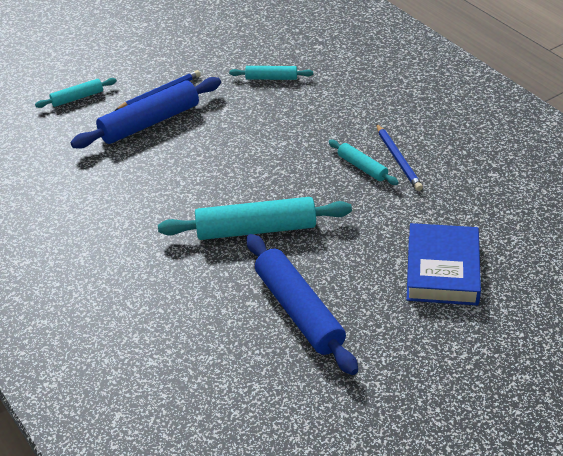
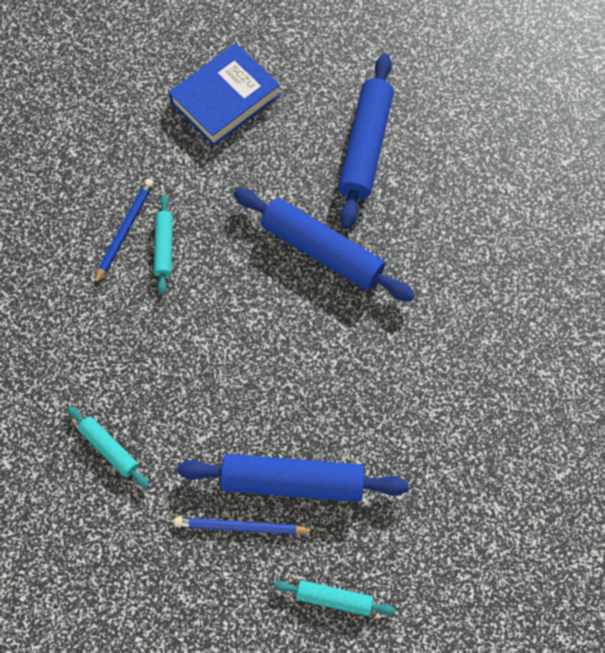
camera: 140 degrees left, 25 degrees up
turquoise rolling pin [158,197,352,240] -> blue rolling pin [234,188,415,302]

